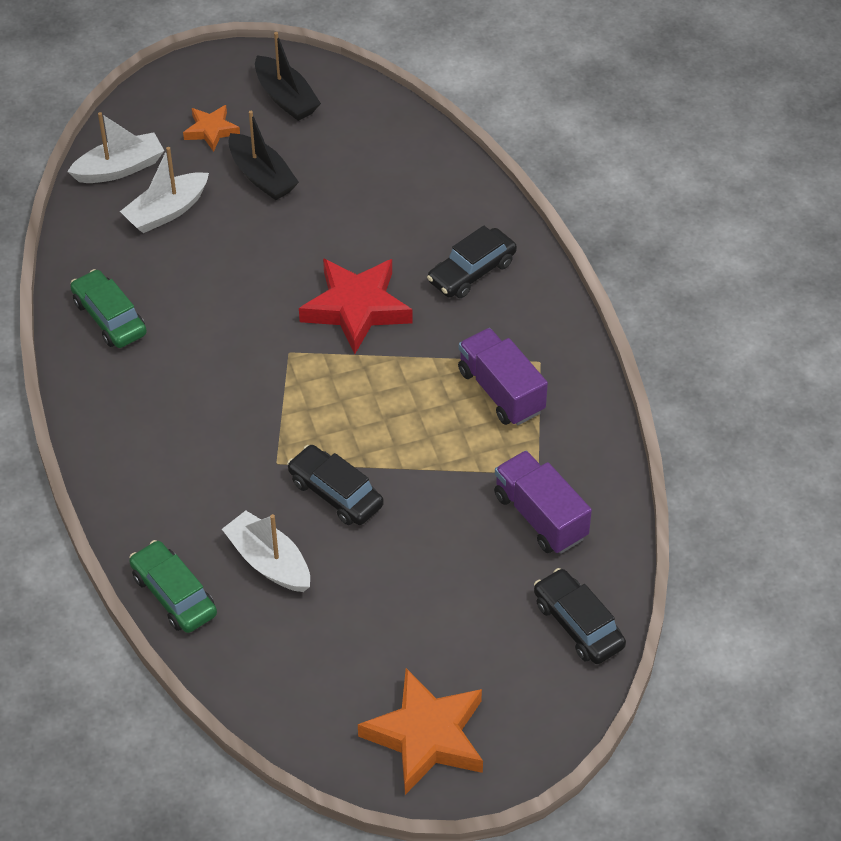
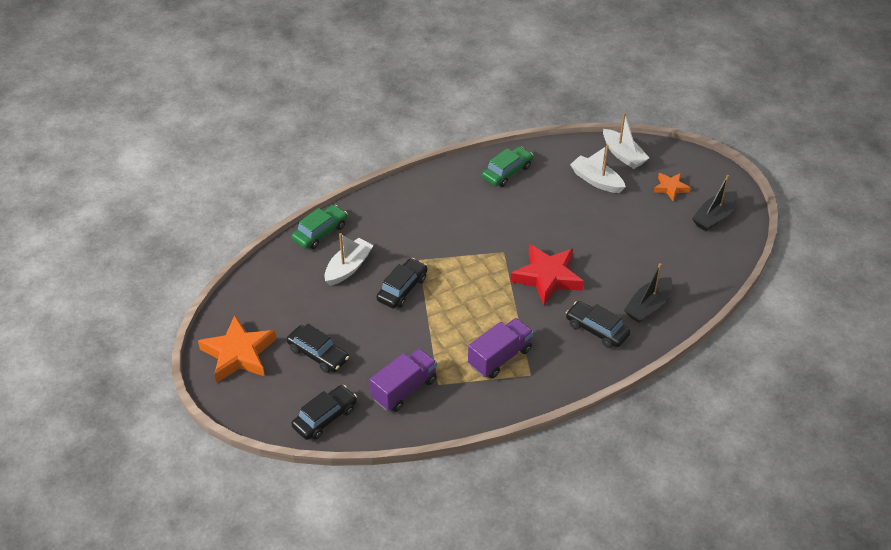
camera: 80 degrees right, 5 degrees down
black boat [228,111,299,200] -> black boat moved to [624,263,672,323]
none -> black car [286,324,349,373]

